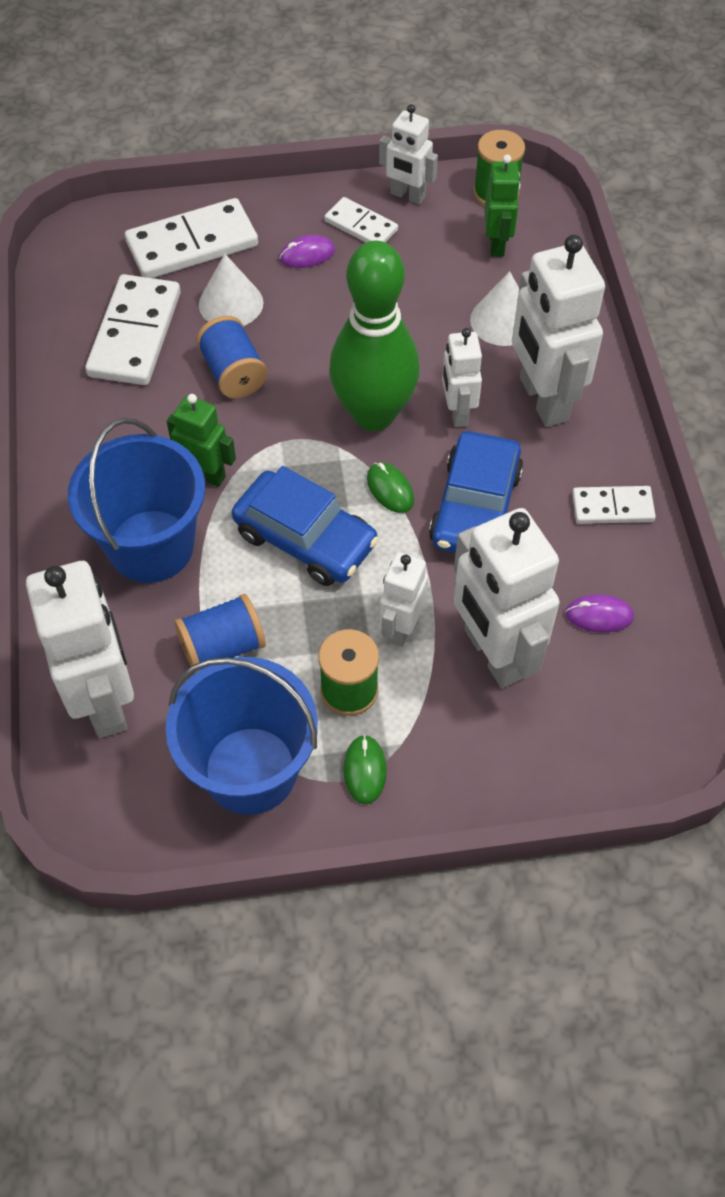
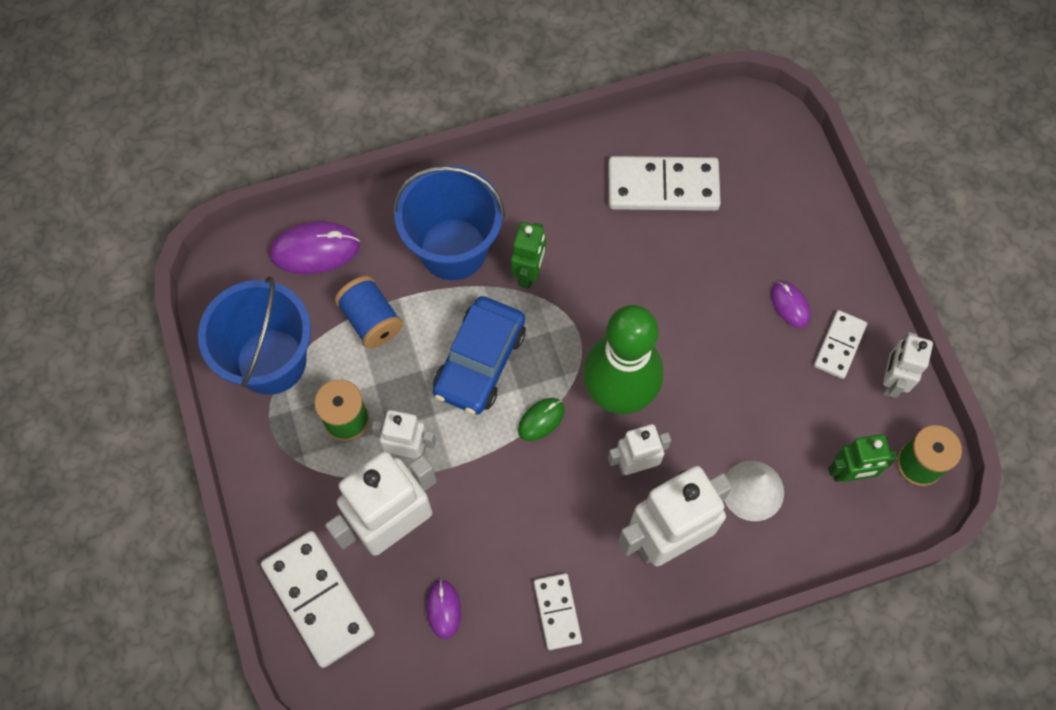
camera: 80 degrees right, 10 degrees up
white robot [26,561,134,738] -> purple mouse [269,221,360,274]
white domino [125,198,258,278] -> white domino moved to [261,531,375,668]
blue spool [196,315,267,398] -> none
white cone [199,254,264,326] -> none
green mouse [343,735,387,805] -> none
blue car [429,431,524,553] -> none

